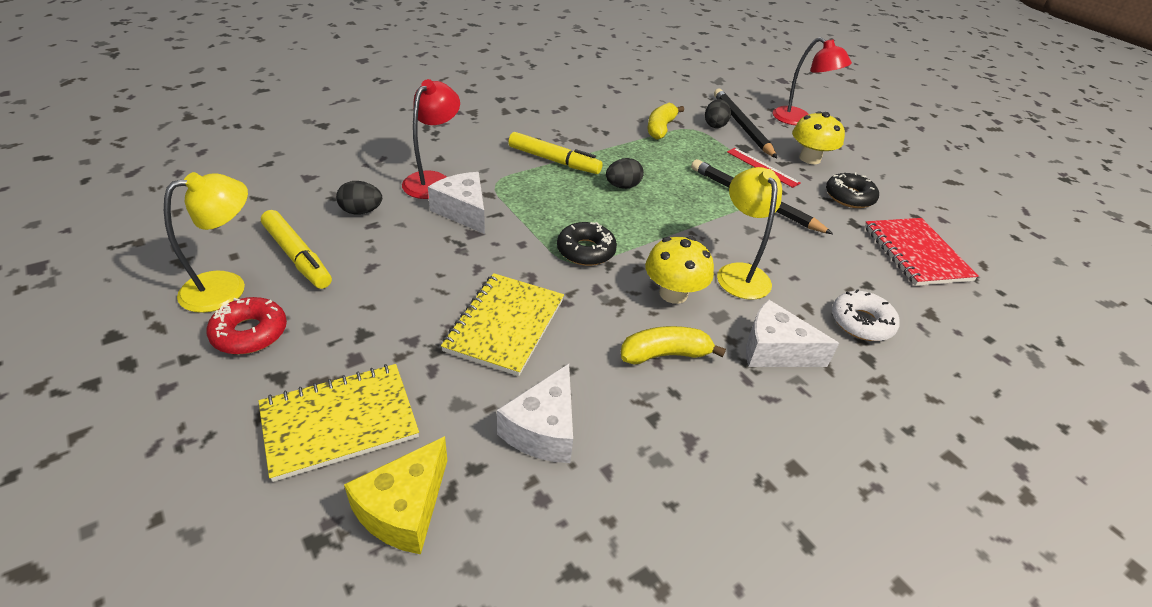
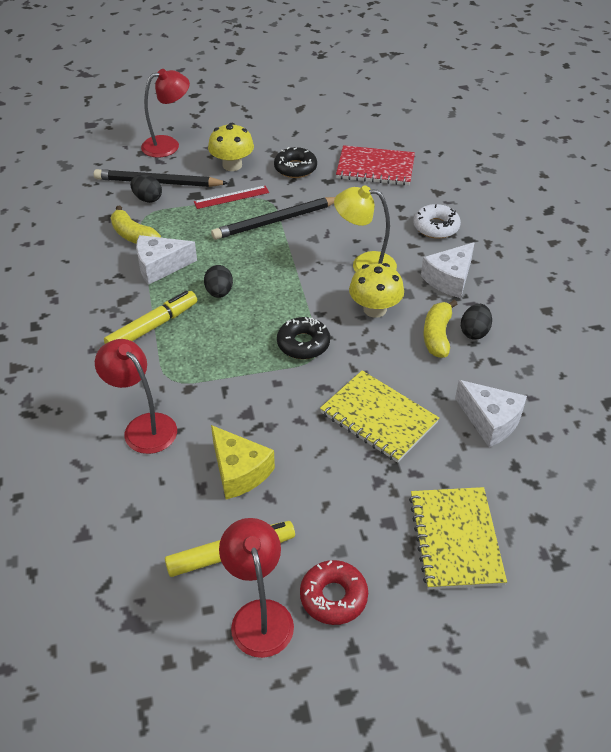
camera: 65 degrees left, 5 degrees up
yellow lamp [164,172,248,313] -> red lamp [219,518,294,658]
black egg [336,181,382,215] -> black egg moved to [461,304,492,340]
yellow cheese [344,436,448,554] -> yellow cheese moved to [211,425,275,499]
white cheese [428,172,485,234] -> white cheese moved to [136,235,197,285]

